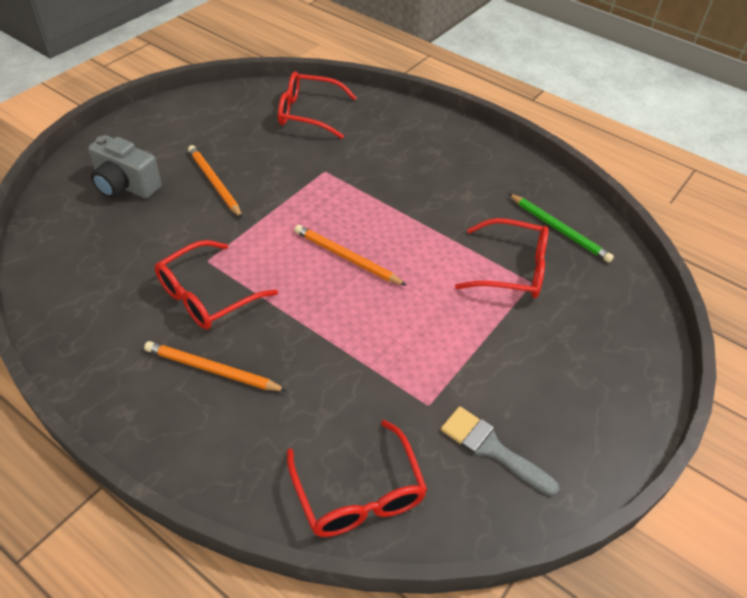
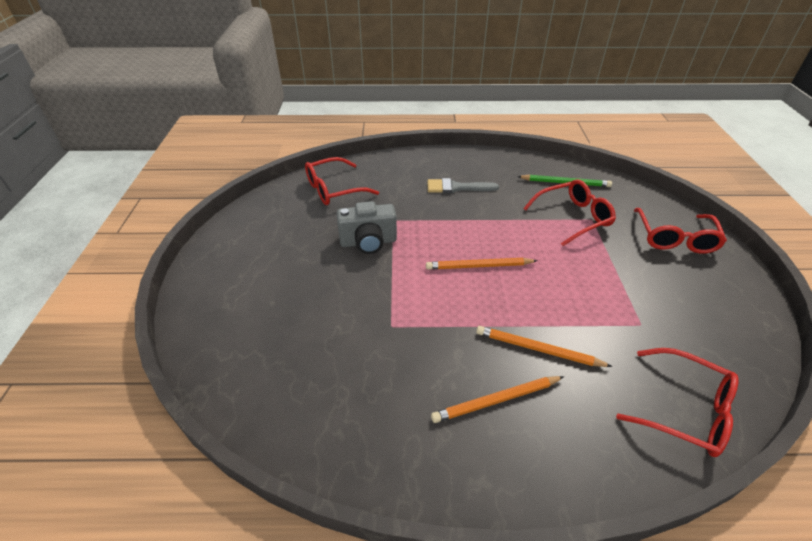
camera: 35 degrees left, 5 degrees down
grey camera [88,135,162,198] -> grey camera moved to [337,201,397,254]
red glasses [155,240,278,330] -> red glasses moved to [634,208,727,254]
orange pencil [188,145,242,218] -> orange pencil moved to [476,326,613,367]
grey brush [441,406,560,496] -> grey brush moved to [427,178,499,193]

